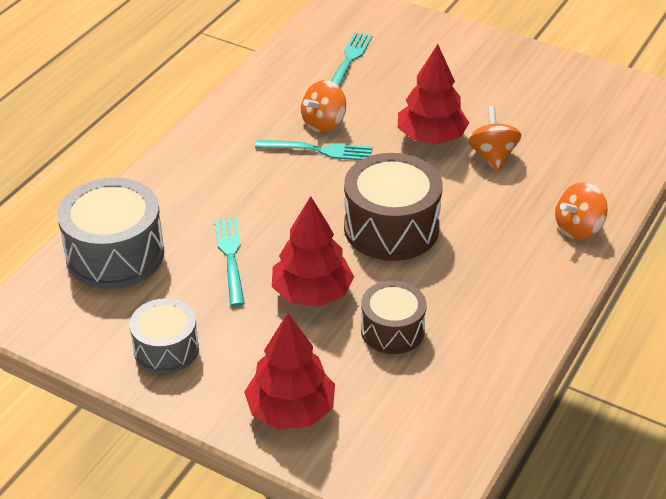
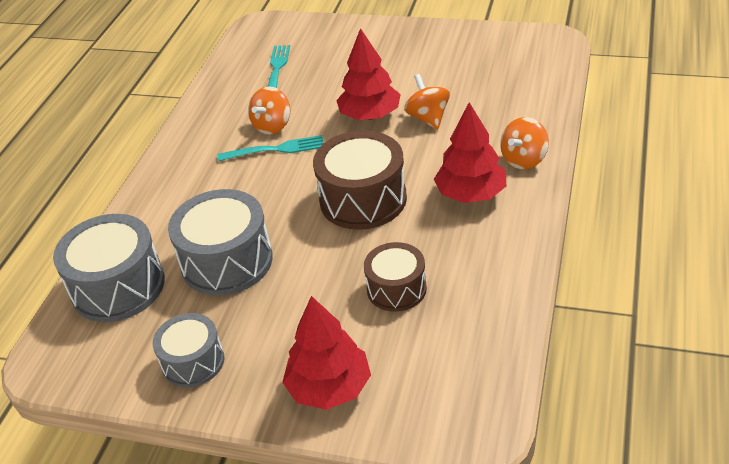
camera: 10 degrees left, 0 degrees up
turquoise fork [214,217,245,306] -> grey drum [168,189,273,296]
red tree [272,196,354,307] -> red tree moved to [434,102,506,203]

